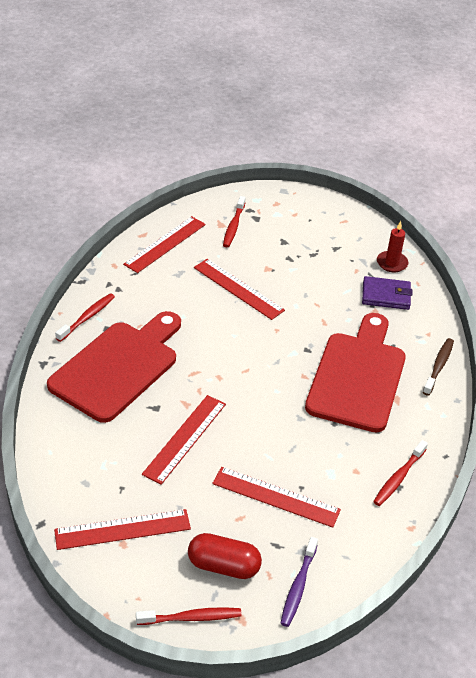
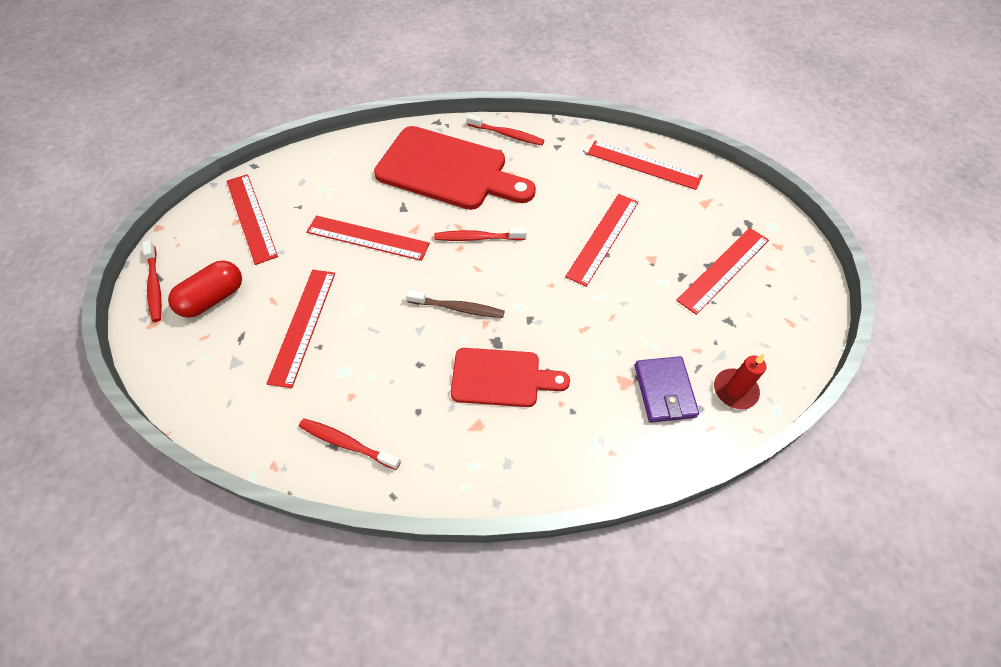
camera: 80 degrees right, 15 degrees up
red capsule [188,533,262,579] -> red capsule turned 45 degrees clockwise [168,260,242,318]
red toothbrush [223,196,245,247] -> red toothbrush moved to [434,228,527,241]
purple toothbrush [280,537,318,627] -> none
red cutting board [305,313,406,433] -> red cutting board [451,348,570,407], size x0.59
brown toothbrush [423,338,454,396] -> brown toothbrush moved to [406,290,505,318]
none -> red ruler [676,228,769,315]

